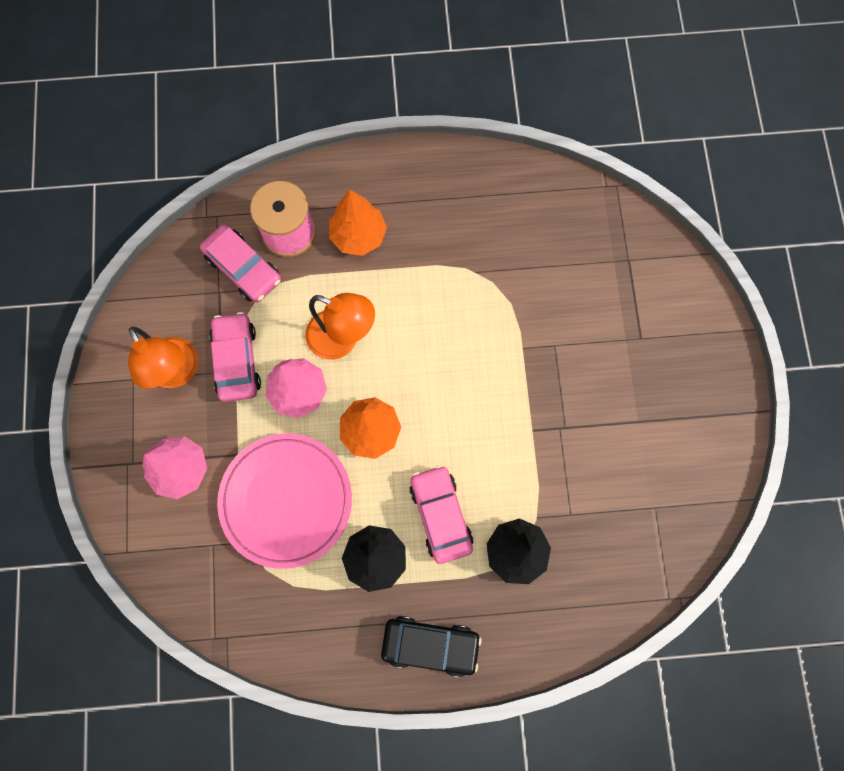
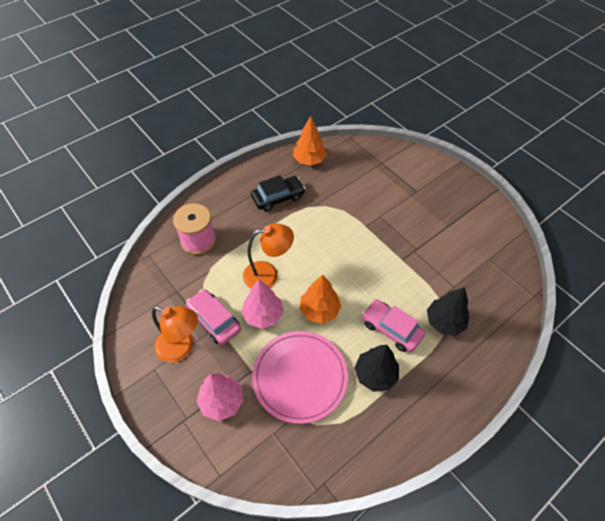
camera: 35 degrees left, 20 degrees down
pink car [200,225,281,302] -> none
orange tree [329,190,387,256] -> orange tree moved to [293,116,327,165]
black car [381,616,482,677] -> black car moved to [251,175,305,212]

